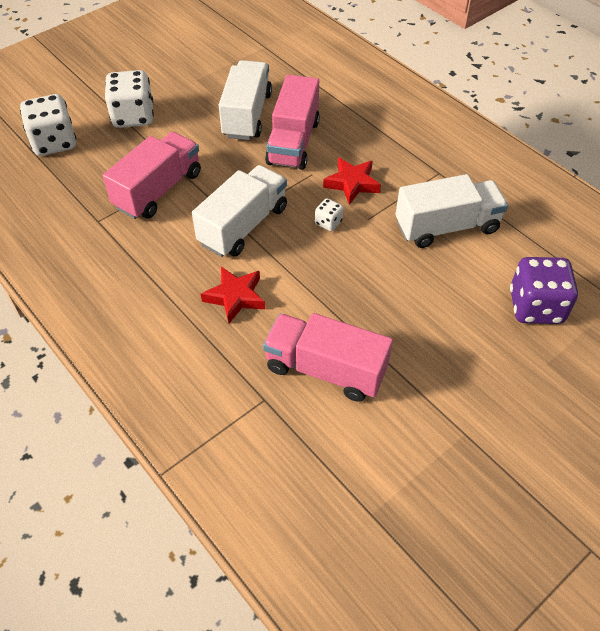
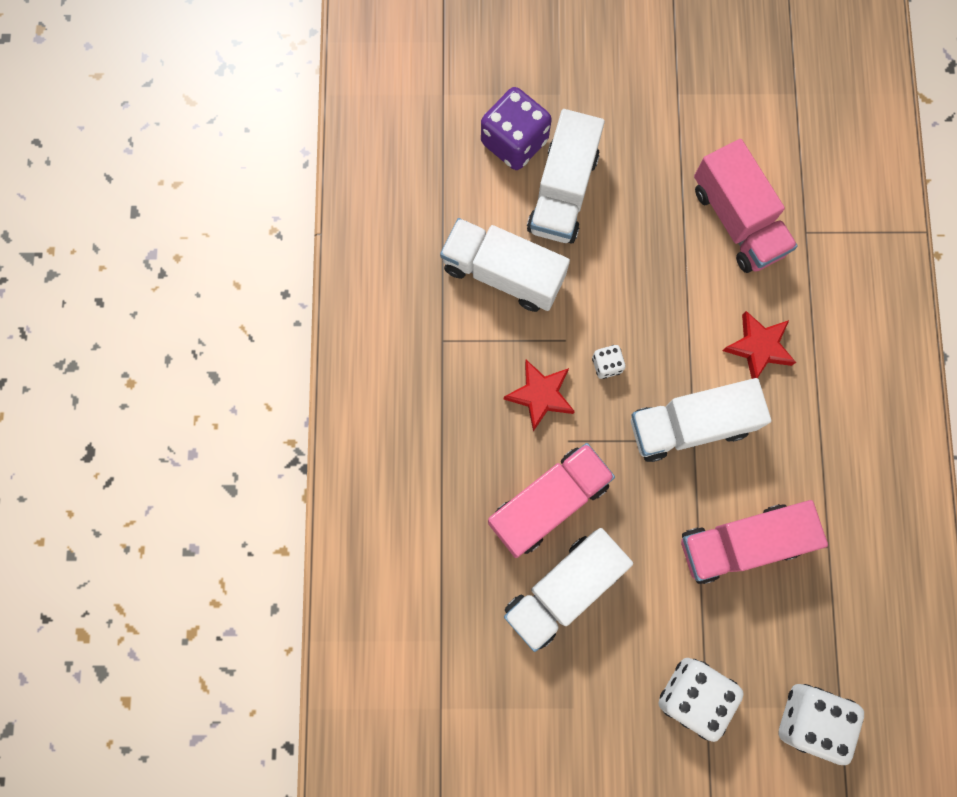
camera: 140 degrees left, 25 degrees up
none -> white truck [527,109,605,244]

